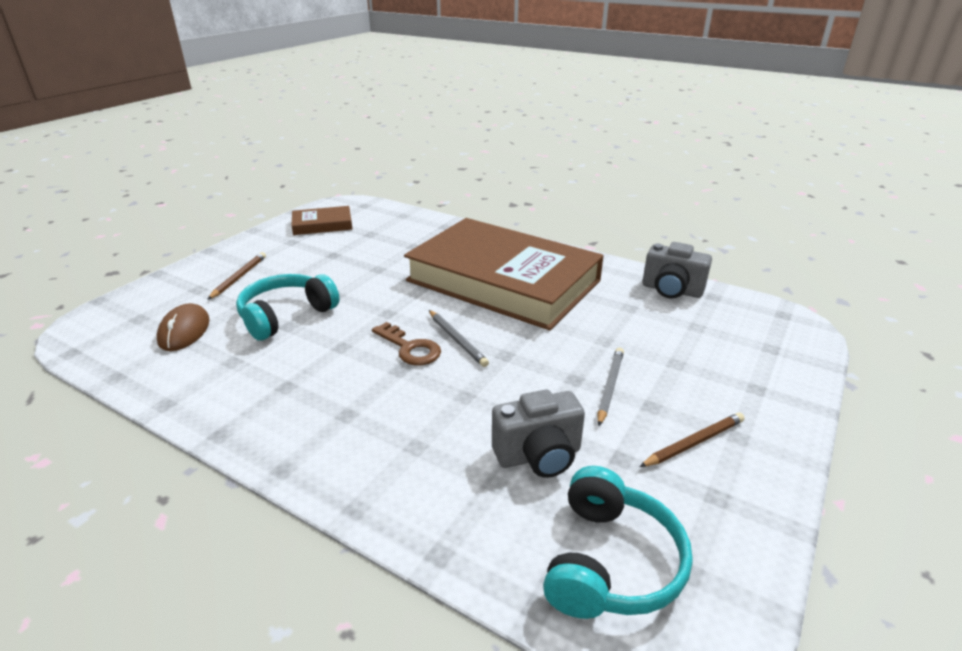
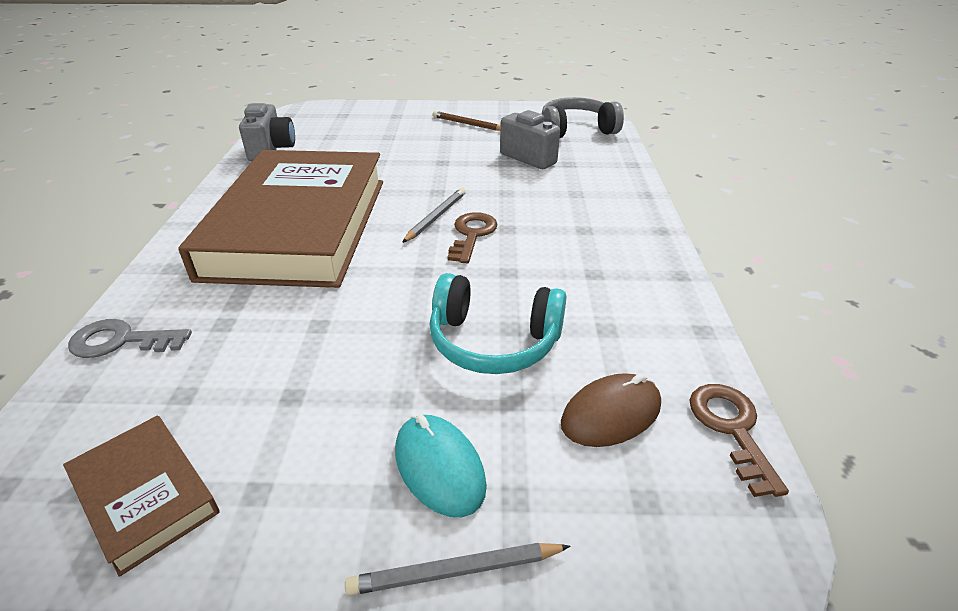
camera: 120 degrees left, 5 degrees up
brown pencil [207,252,266,300] -> turquoise mouse [395,415,487,517]
turquoise headphones [543,466,693,619] -> grey headphones [542,97,624,138]
grey pencil [597,348,624,426] -> grey pencil moved to [345,543,571,595]
none -> grey key [68,319,192,358]
none -> brown key [690,384,789,497]

